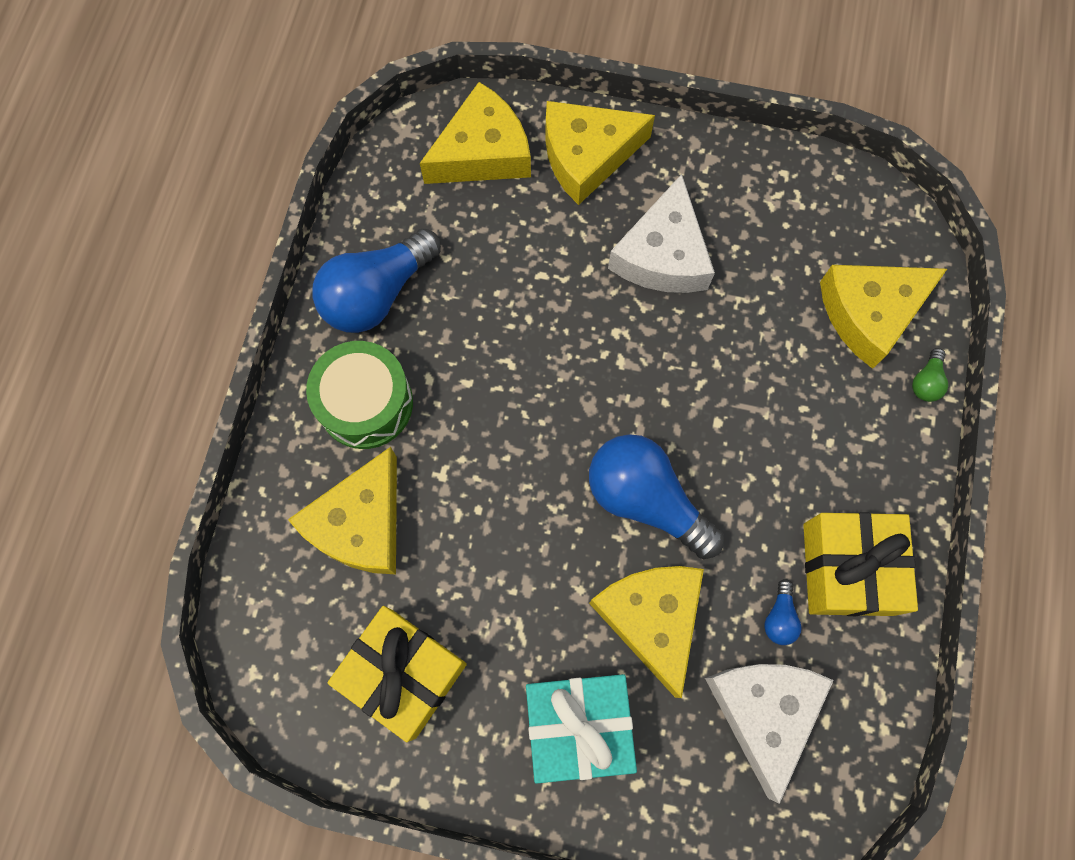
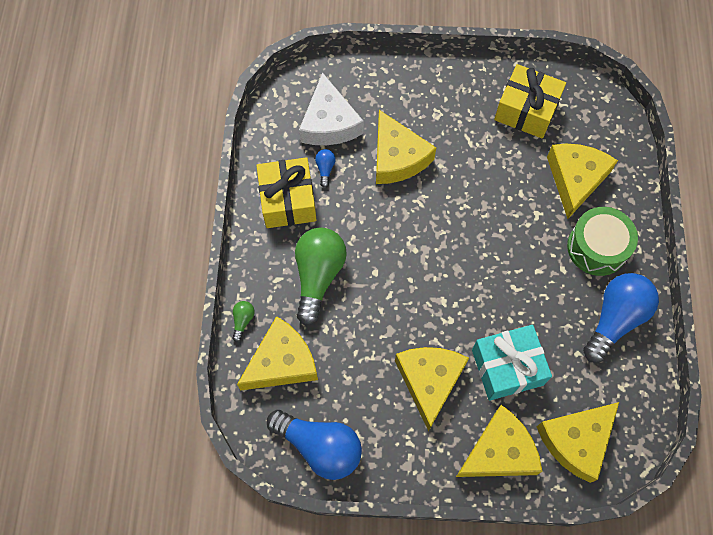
camera: 170 degrees right, 5 degrees down
turquoise gift [526,674,637,784] -> turquoise gift moved to [472,325,552,401]
blue light bulb [589,434,724,559] -> blue light bulb moved to [267,410,362,480]
white cheese [608,174,715,293] -> yellow cheese [395,347,469,431]
none -> green light bulb [295,227,347,326]

